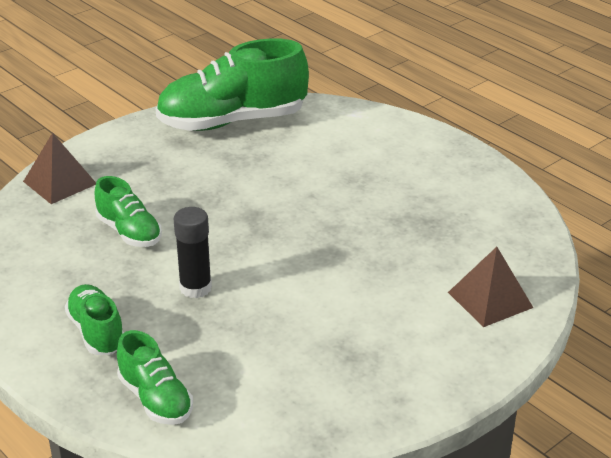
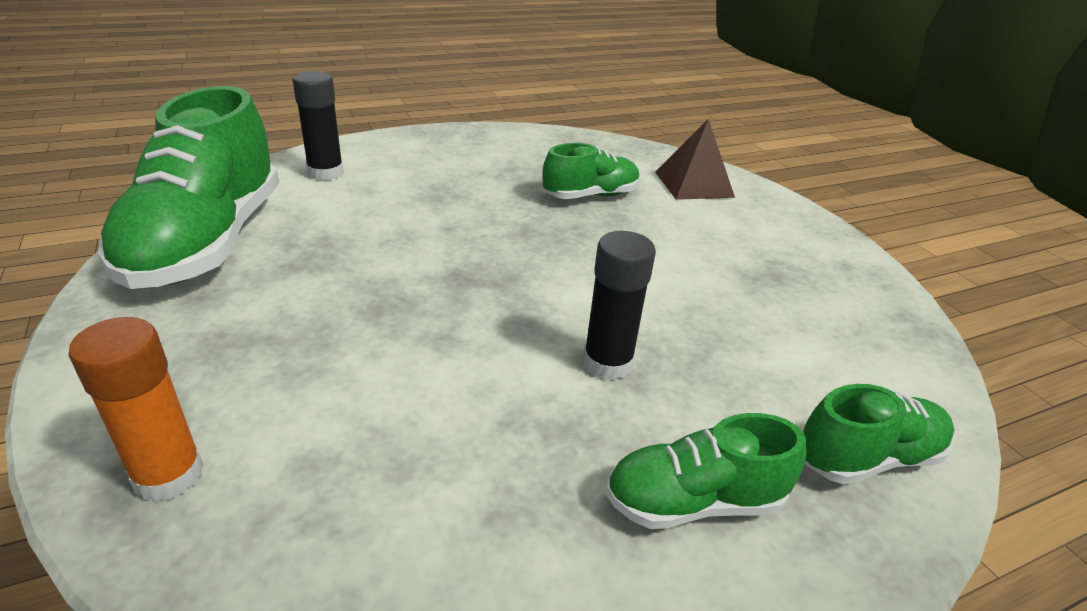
camera: 75 degrees left, 0 degrees up
brown pyramid [23,133,96,204] -> orange glue stick [69,317,204,502]
green shoe [95,176,162,247] -> green shoe moved to [543,143,640,199]
none -> black glue stick [293,71,344,181]

